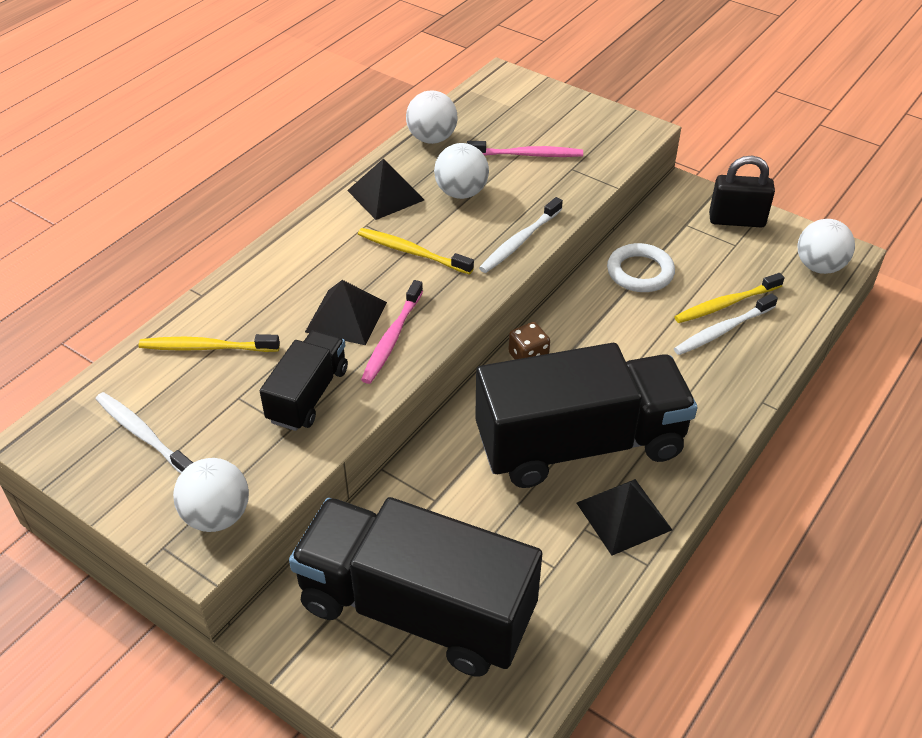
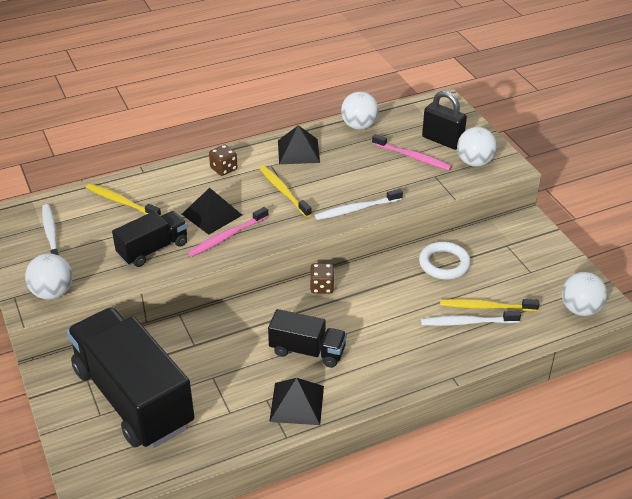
camera: 30 degrees right, 5 degrees down
white ball [434,143,489,199] -> white ball moved to [457,127,497,167]
black truck [475,343,698,488] -> black truck [268,309,347,368], size x0.51
black padlock [709,156,775,227] -> black padlock moved to [422,91,467,150]
none -> brown dice [209,145,238,176]

